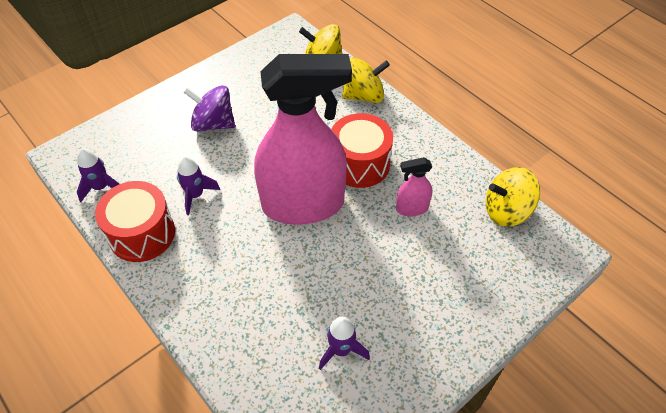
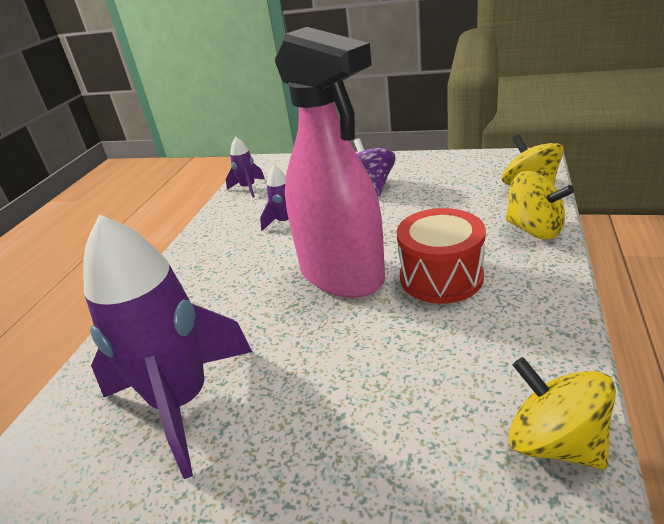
camera: 60 degrees right, 20 degrees down
red drum [95,181,175,262] -> none
purple rocket [319,317,370,370] -> purple rocket [83,215,252,479], size x2.27
pink spray bottle [396,157,432,217] -> none

